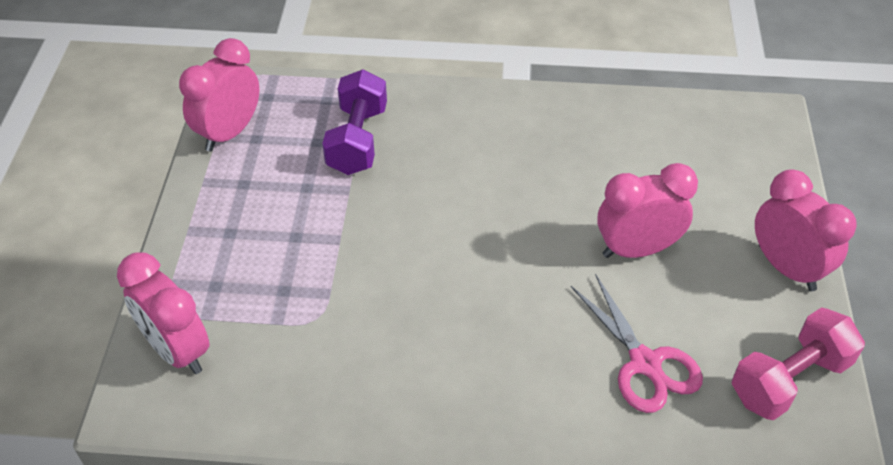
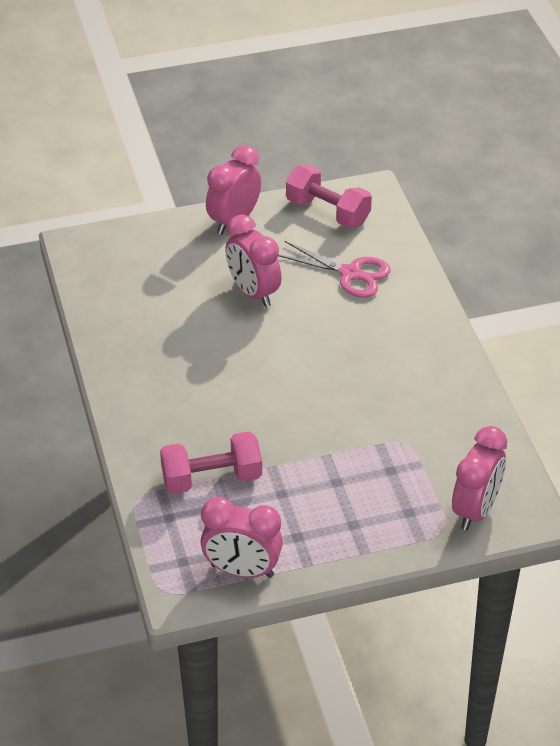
camera: 110 degrees left, 5 degrees down
purple dumbbell [322,69,387,175] -> pink dumbbell [160,431,262,494]
pink scissors [571,274,703,413] -> pink scissors turned 75 degrees clockwise [278,241,391,298]

